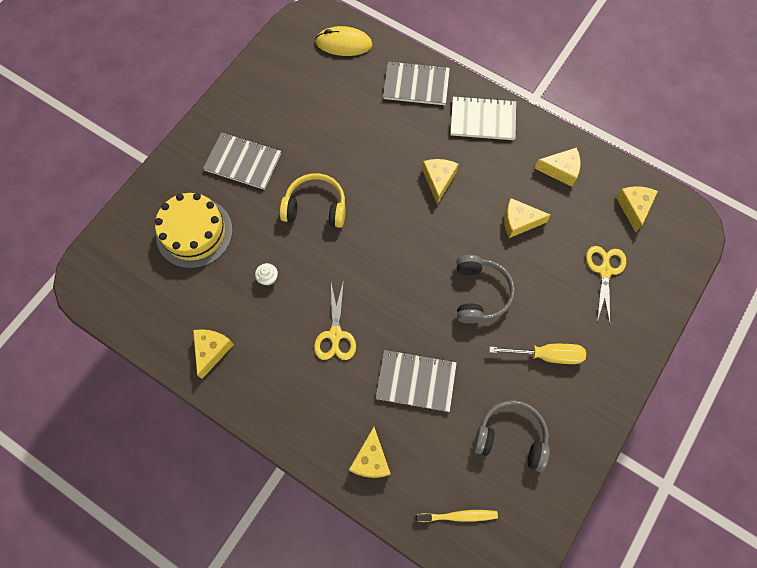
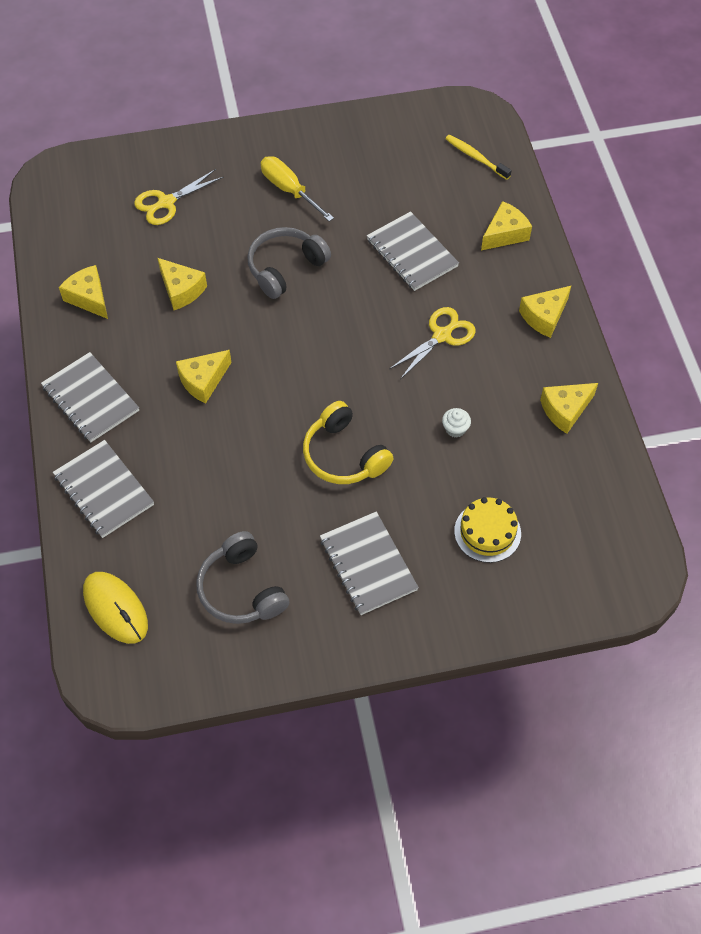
camera: 135 degrees left, 10 degrees down
yellow cake [155,193,233,268] -> yellow cake [454,497,521,563], size x0.64
white notebook [451,96,516,140] -> grey notebook [41,352,139,442]
grey headphones [473,400,550,472] -> grey headphones moved to [196,531,289,624]
yellow cheese [616,186,658,232] -> yellow cheese moved to [519,286,571,338]

